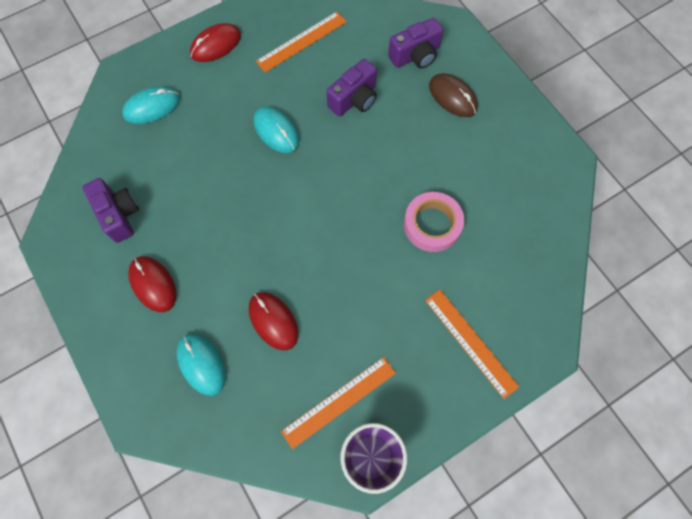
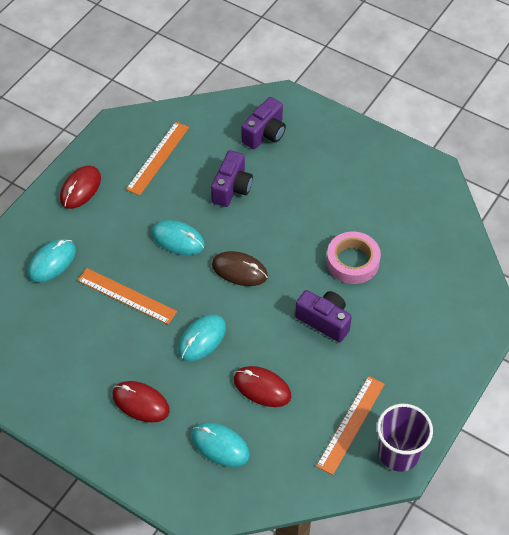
camera: 25 degrees left, 15 degrees down
purple camera [82,178,139,243] -> purple camera moved to [295,290,352,342]
orange ruler [425,289,519,399] -> orange ruler moved to [77,268,177,324]
brown mouse [429,73,478,117] -> brown mouse moved to [212,251,268,286]
none -> turquoise mouse [178,314,226,362]

